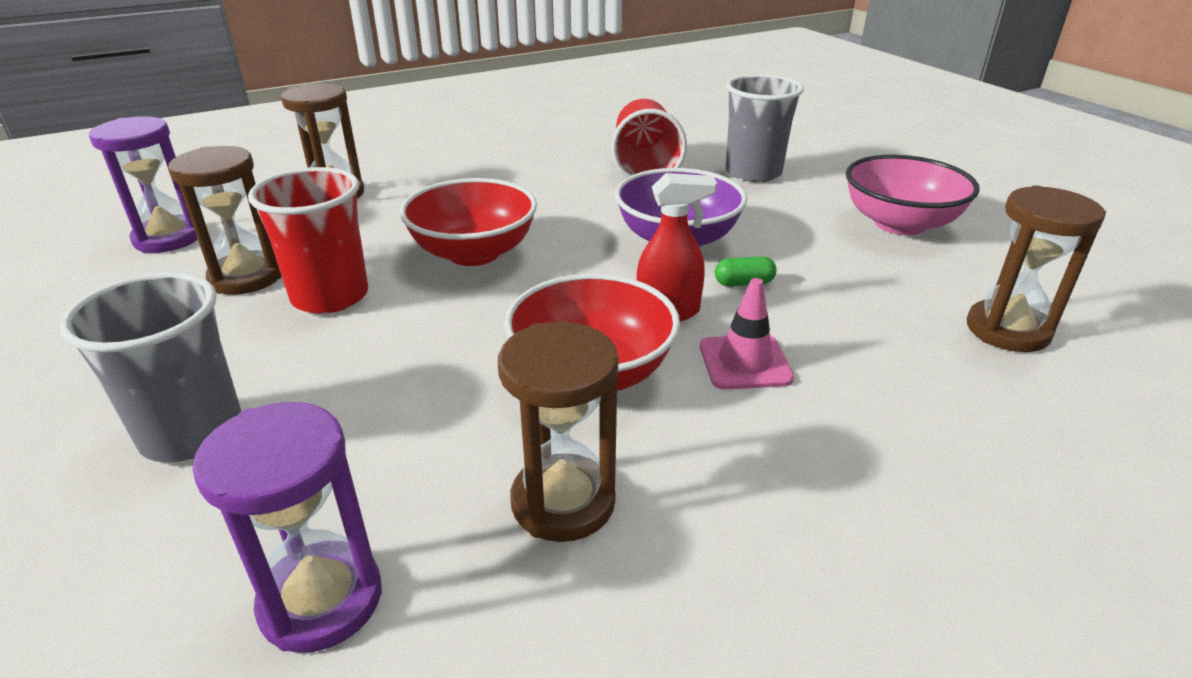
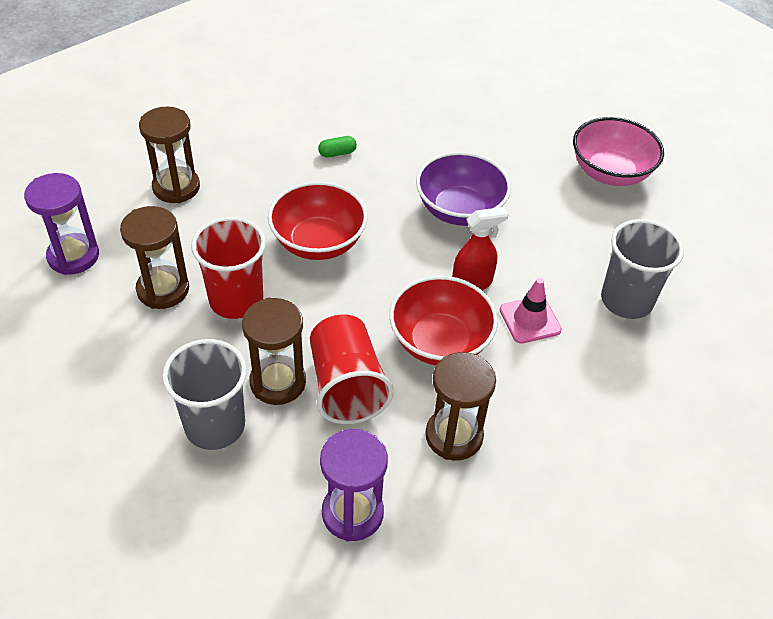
camera: 15 degrees left, 15 degrees up
red cup [611,99,687,178] -> red cup moved to [310,315,394,424]
green capsule [715,256,777,286] -> green capsule moved to [318,136,357,157]
grey cup [726,74,804,182] -> grey cup moved to [601,219,684,319]
brown hourglass [967,185,1106,352] -> brown hourglass moved to [242,298,306,405]

